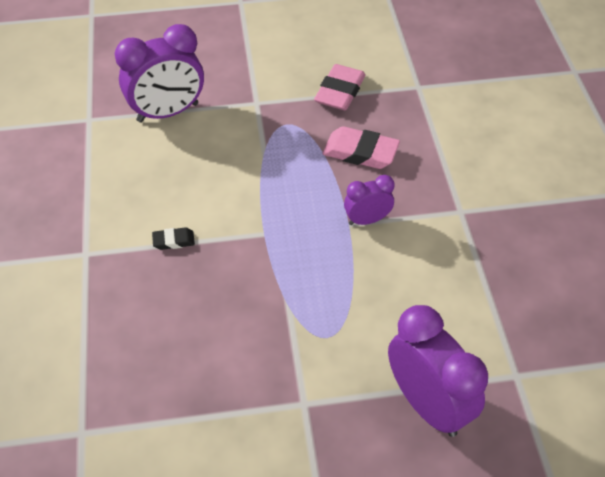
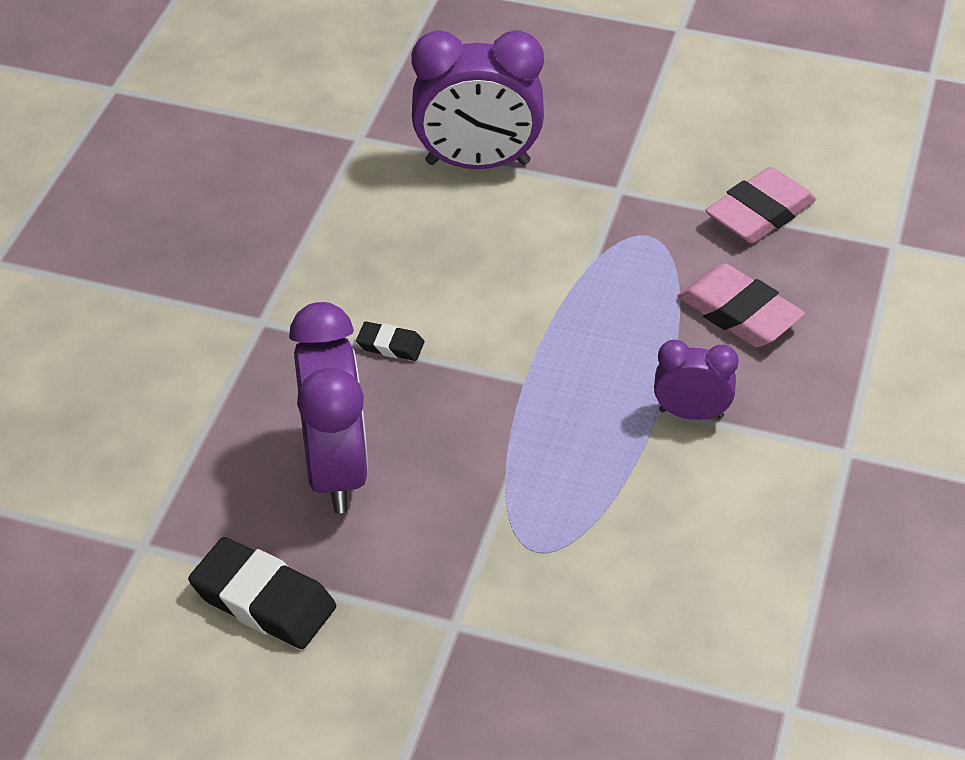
camera: 25 degrees right, 5 degrees down
purple clock [388,305,488,437] -> purple clock moved to [289,302,368,513]
none -> black eraser [188,537,336,649]

